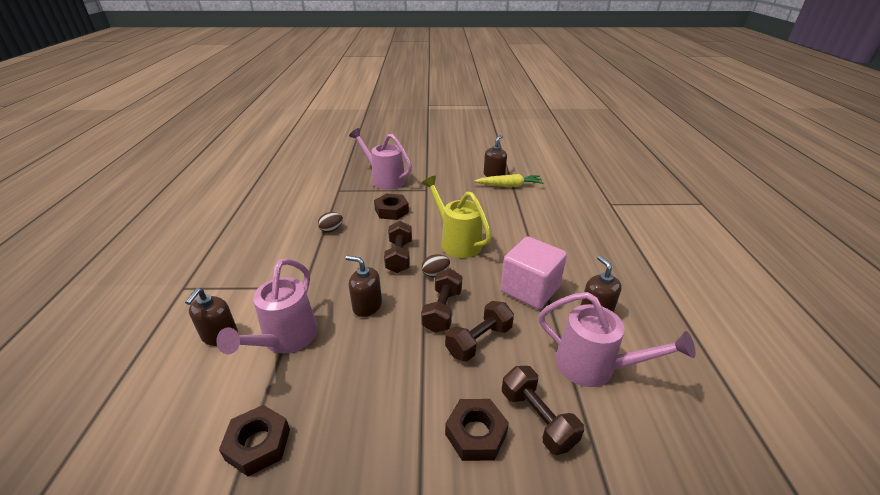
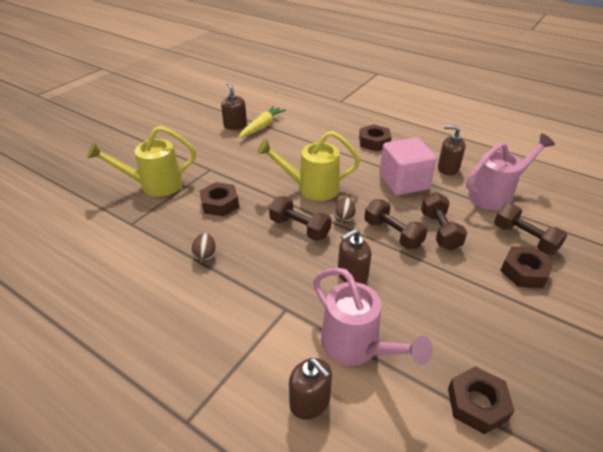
camera: 55 degrees left, 5 degrees up
pink watering can [349,128,412,190] -> yellow watering can [87,126,196,197]
brown dumbbell [502,366,584,455] -> brown dumbbell turned 45 degrees clockwise [494,203,567,255]
none -> brown nut [359,124,392,151]

